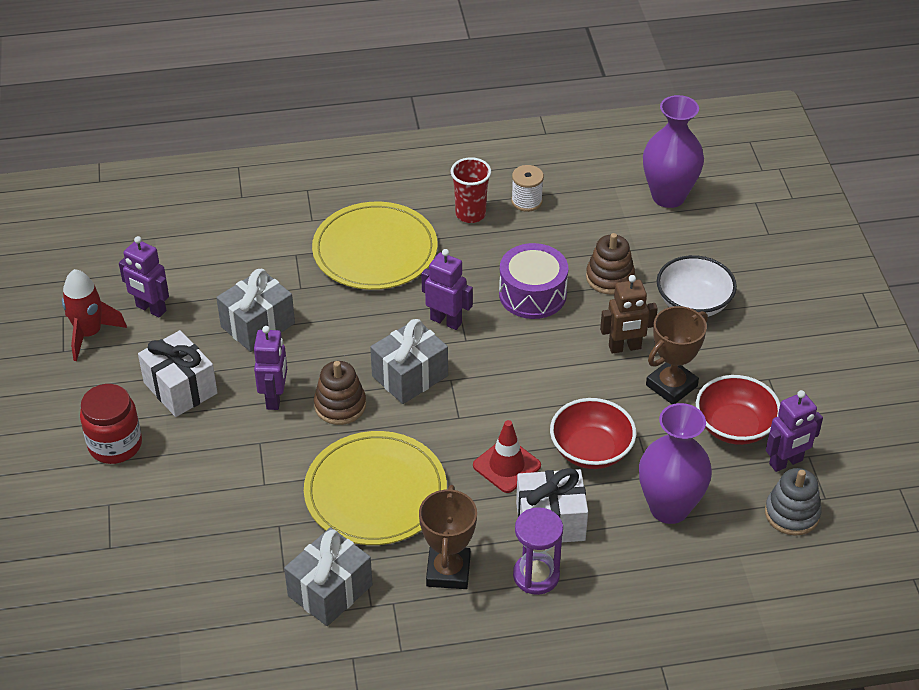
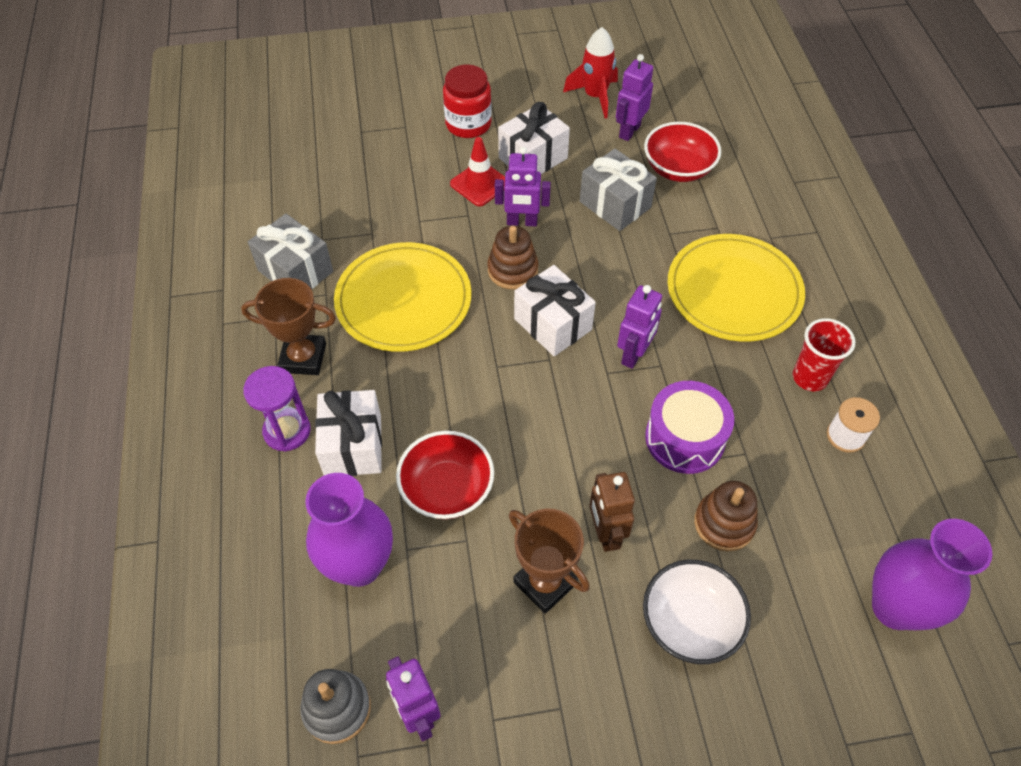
camera: 90 degrees right, 10 degrees up
grey gift [370,319,448,404] -> white gift [514,265,596,356]
red traffic cone [473,420,541,493] -> red traffic cone moved to [450,137,505,206]
red bowl [696,375,780,445] -> red bowl moved to [644,122,721,182]

